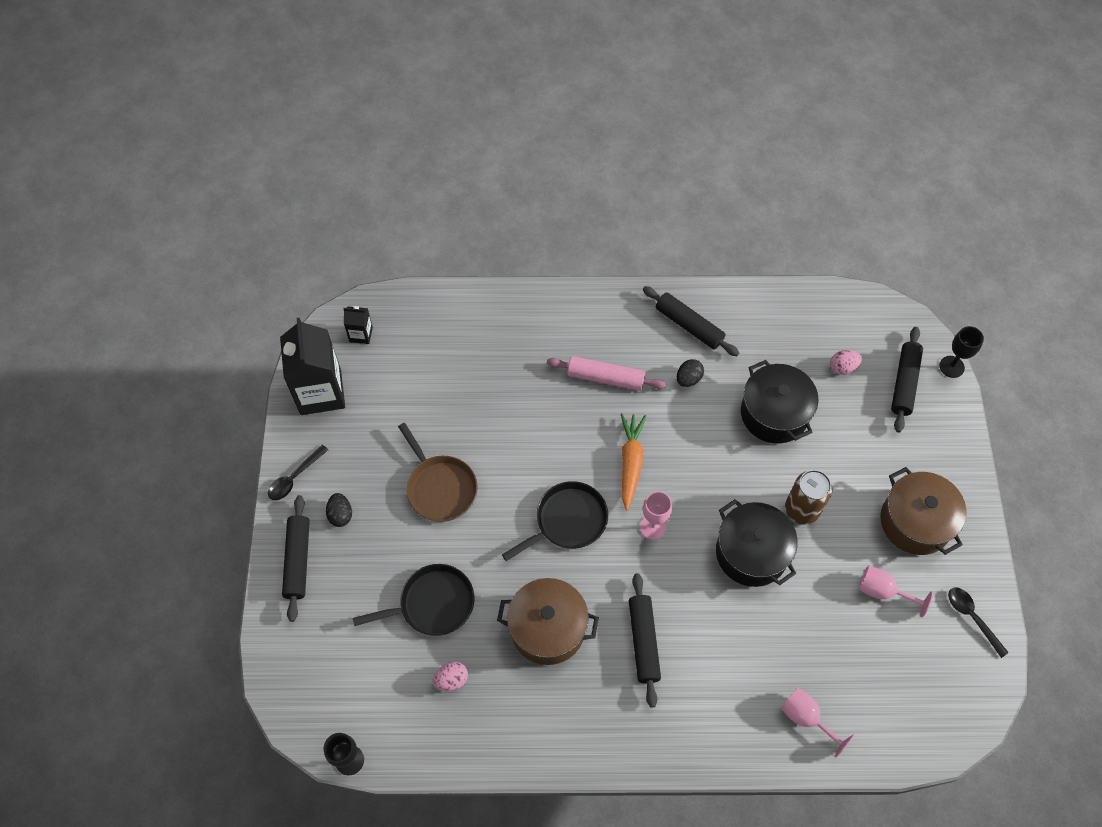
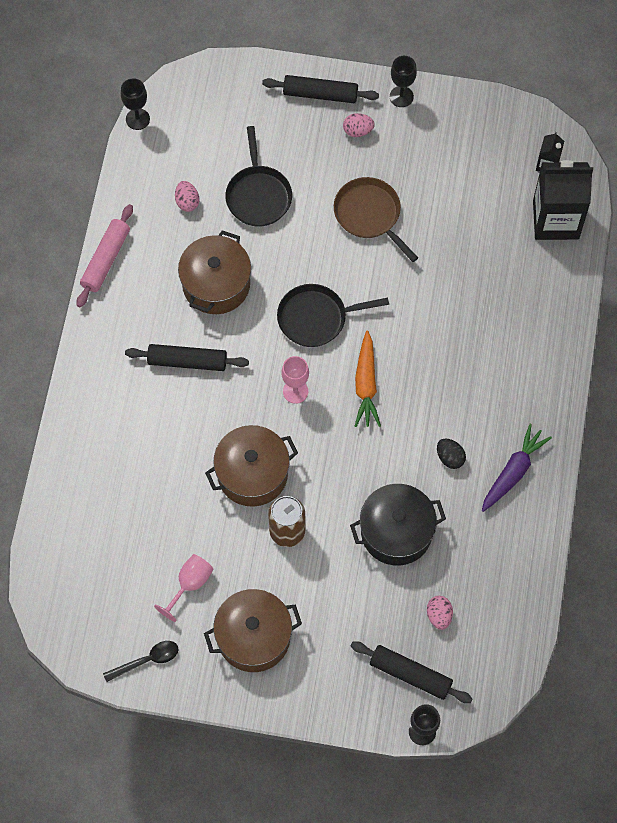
camera: 100 degrees right, 5 degrees up
black spoon [268,445,328,500] -> black goblet [390,56,417,107]
black carton [280,318,345,415] -> black carton moved to [533,160,593,240]
black egg [326,493,352,527] -> pink egg [343,113,375,137]
brown pan [398,423,478,522] -> brown pan turned 75 degrees clockwise [334,177,418,262]
black pan [502,481,608,561] -> black pan turned 105 degrees clockwise [277,284,389,347]
pink rolling pin [547,356,667,391] -> pink rolling pin moved to [77,204,133,308]
orange carrot [621,413,646,510] -> orange carrot turned 75 degrees clockwise [355,330,381,427]
black rolling pin [643,286,739,356] -> purple carrot [482,424,552,512]
black pot [716,499,798,587] -> brown pot [205,425,298,507]
pink goblet [781,688,854,758] -> none

